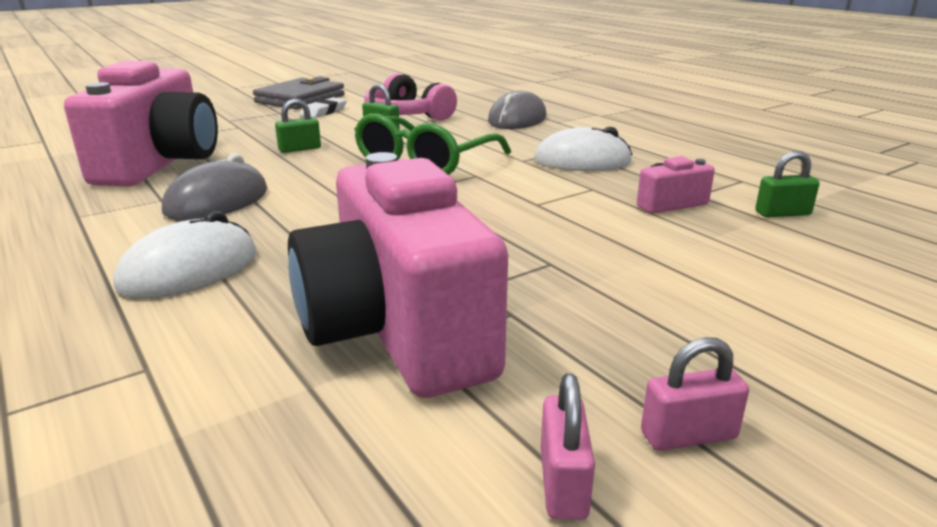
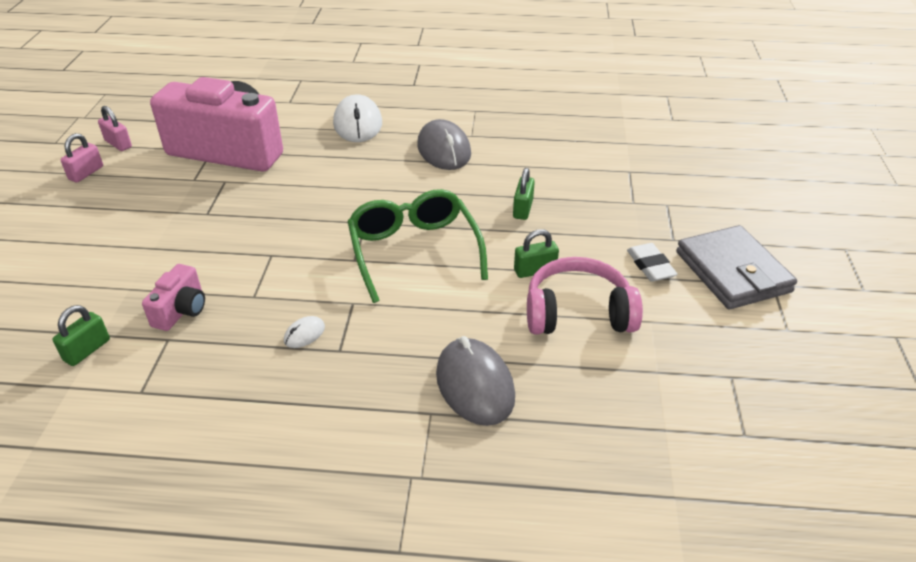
camera: 130 degrees right, 15 degrees up
pink camera [64,61,218,186] -> none
white mouse [534,127,633,171] -> white mouse [284,316,325,348], size x0.45

